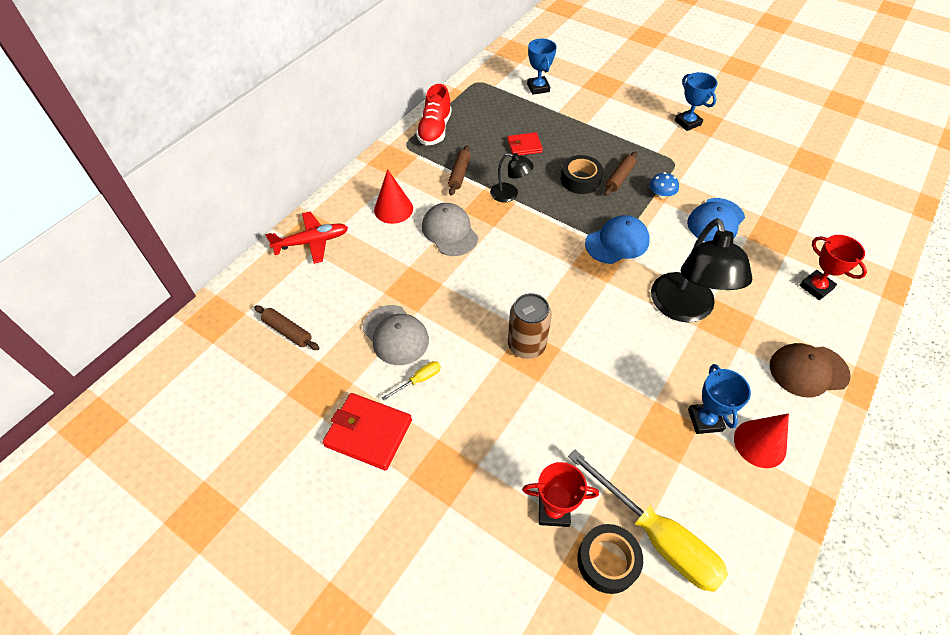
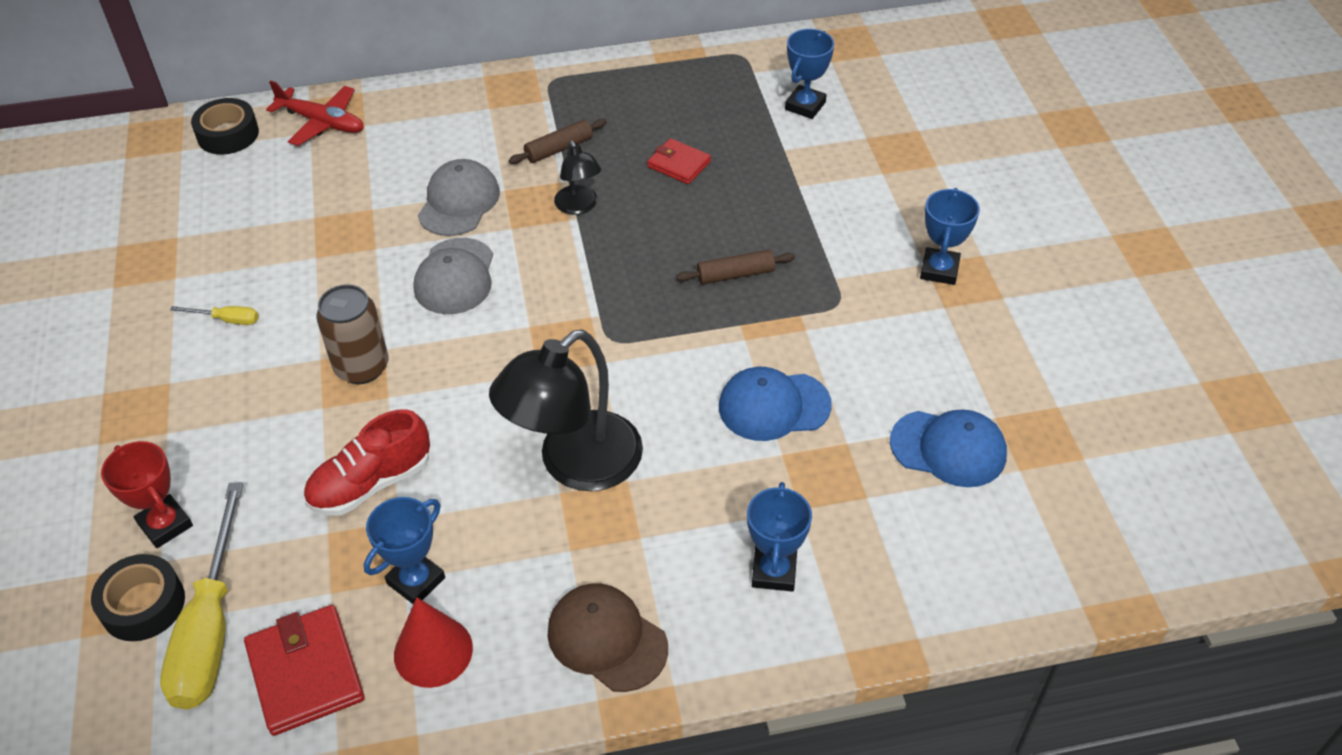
camera: 45 degrees right, 5 degrees down
brown rolling pin [254,305,319,350] -> none
red wallet [322,393,412,471] -> red wallet moved to [244,605,365,736]
grey cap [363,305,429,365] -> grey cap moved to [414,238,493,314]
red cone [374,169,413,224] -> none
red shoe [416,84,452,145] -> red shoe moved to [304,409,430,516]
black tape [561,155,603,194] -> black tape moved to [191,98,259,155]
blue cap [585,215,650,264] -> blue cap moved to [890,410,1007,487]
blue mushroom [650,172,679,199] -> none
red trophy [799,235,867,300] -> blue trophy [747,482,812,592]

